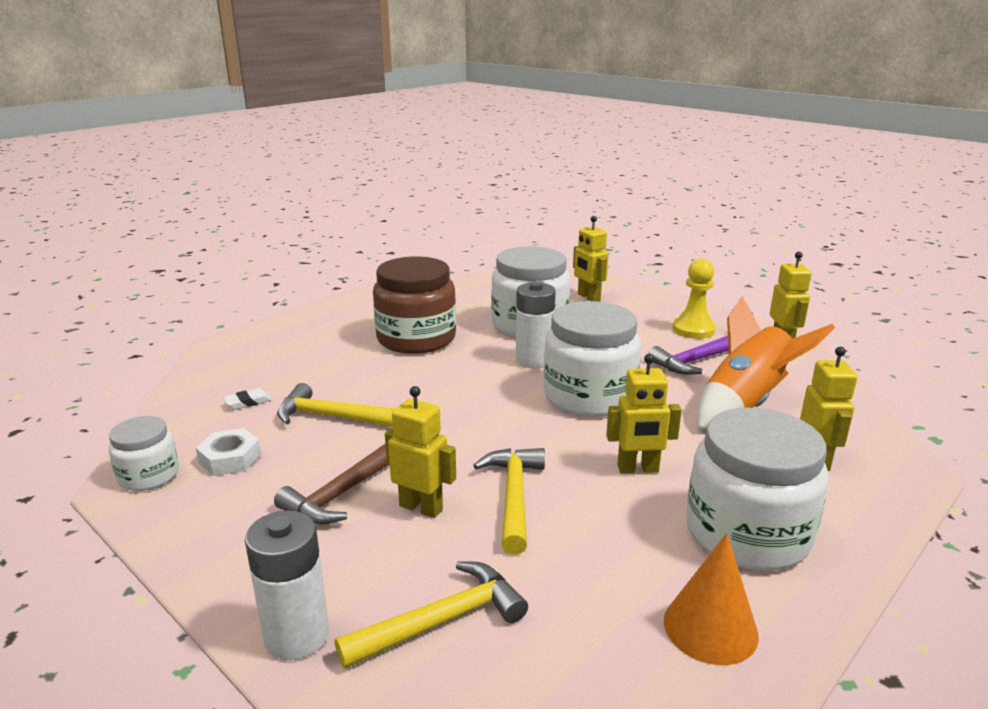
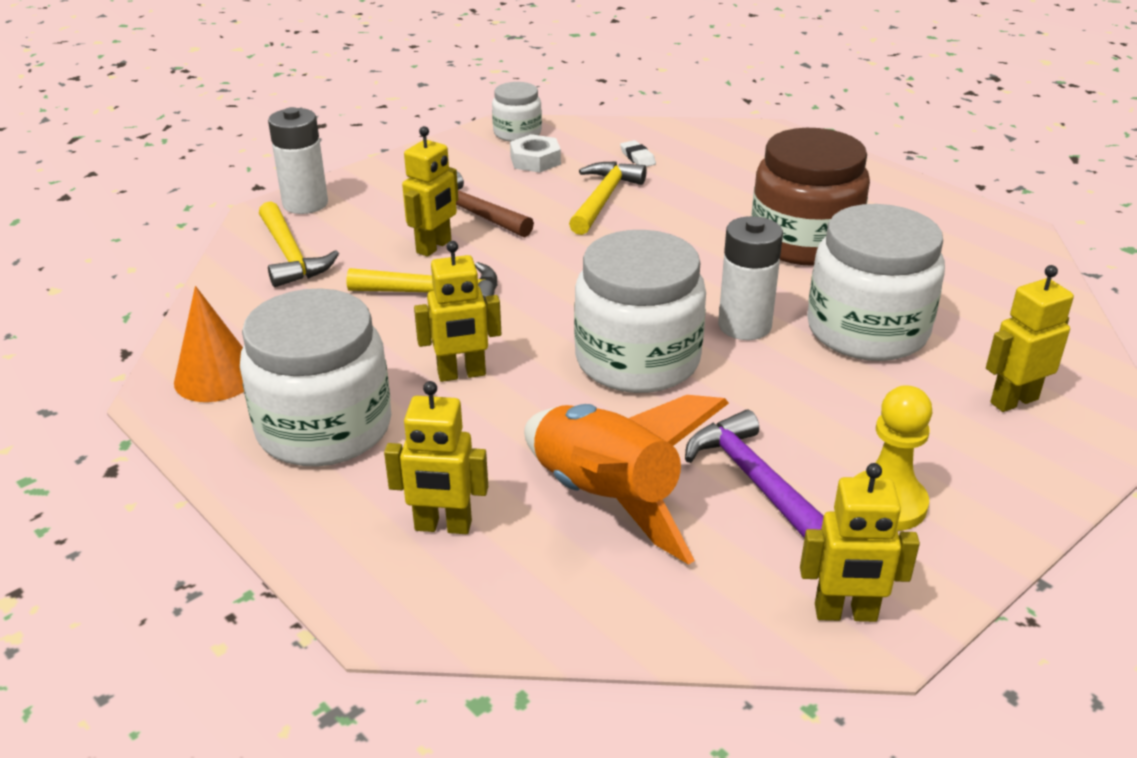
camera: 95 degrees right, 10 degrees up
yellow robot [606,354,682,474] -> yellow robot turned 105 degrees counterclockwise [414,241,501,382]

